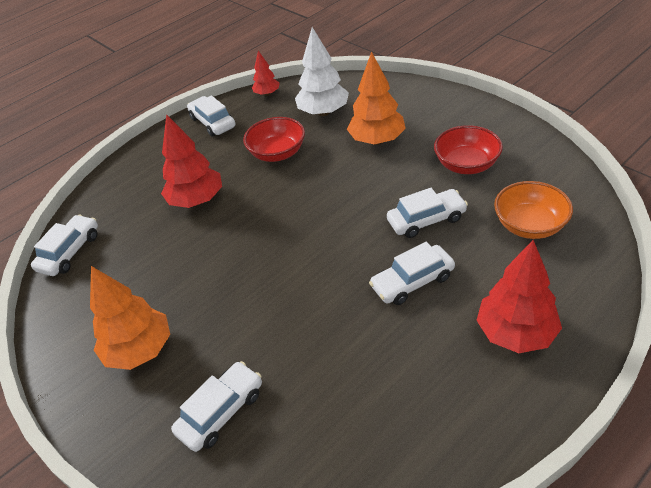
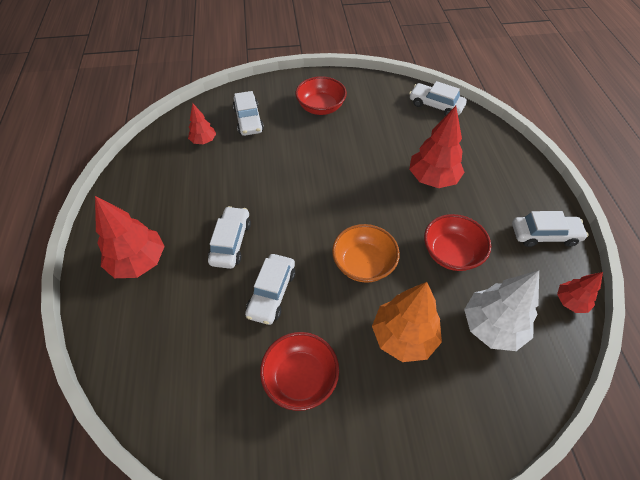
camera: 120 degrees right, 10 degrees up
white car [31,215,98,276] -> white car turned 150 degrees clockwise [409,81,467,116]
orange tree [90,266,170,370] -> red bowl [295,76,347,115]
orange bowl [494,181,573,239] -> orange bowl moved to [332,224,400,283]
none -> red tree [188,103,216,144]

